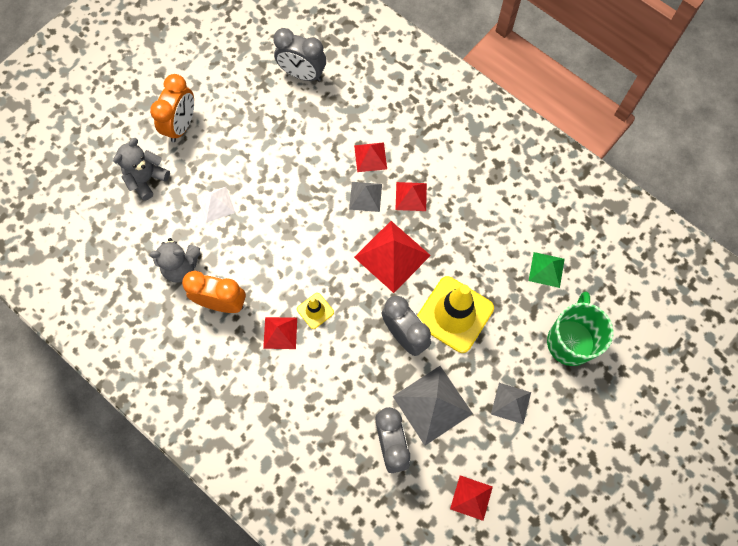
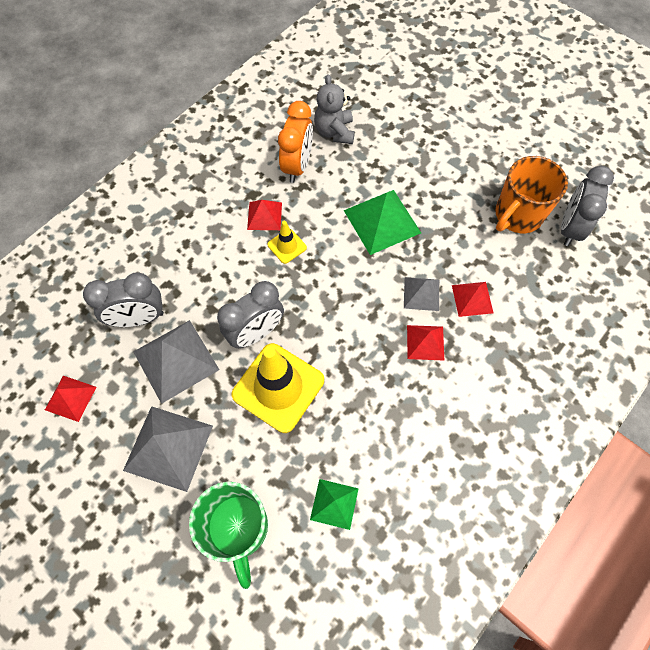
camera: 90 degrees right, 5 degrees down
grey teddy bear [113,138,170,201] -> none
orange clock [150,74,194,142] -> none
white pyramid [197,187,236,223] -> none
red pyramid [354,221,431,293] -> none
grey pyramid [491,383,531,424] -> grey pyramid [123,406,213,492], size x1.74
green mug [547,292,614,366] -> green mug turned 60 degrees clockwise [189,482,268,589]
none -> green pyramid [344,190,421,255]
none -> orange mug [495,156,568,233]

